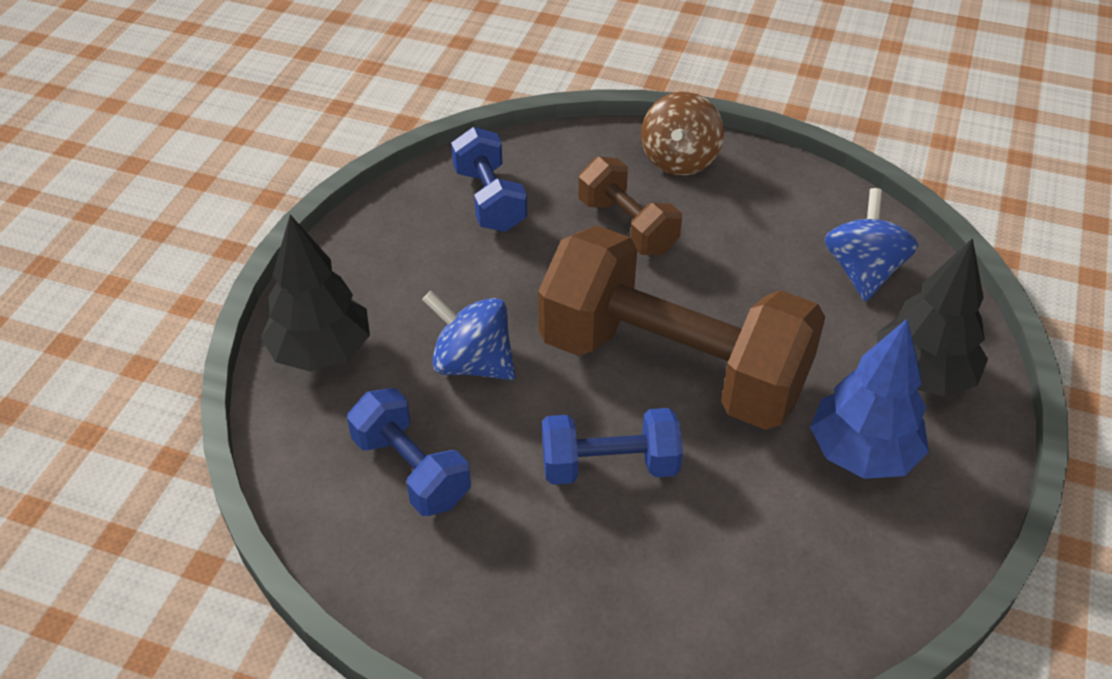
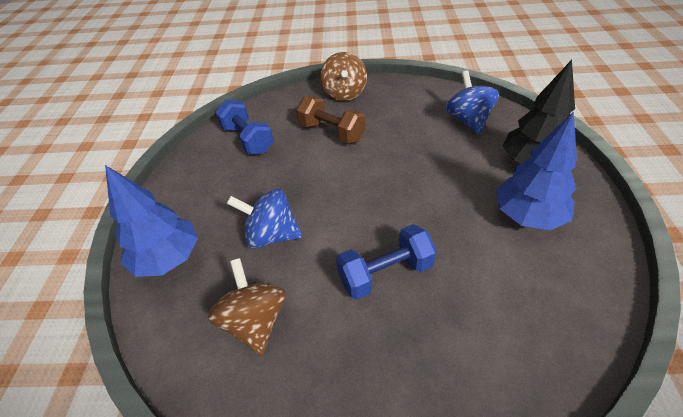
camera: 15 degrees left, 0 degrees up
black tree [261,215,370,372] -> blue tree [105,165,198,277]
blue dumbbell [347,388,471,516] -> brown spinning top [208,258,286,355]
brown dumbbell [538,226,825,430] -> none

